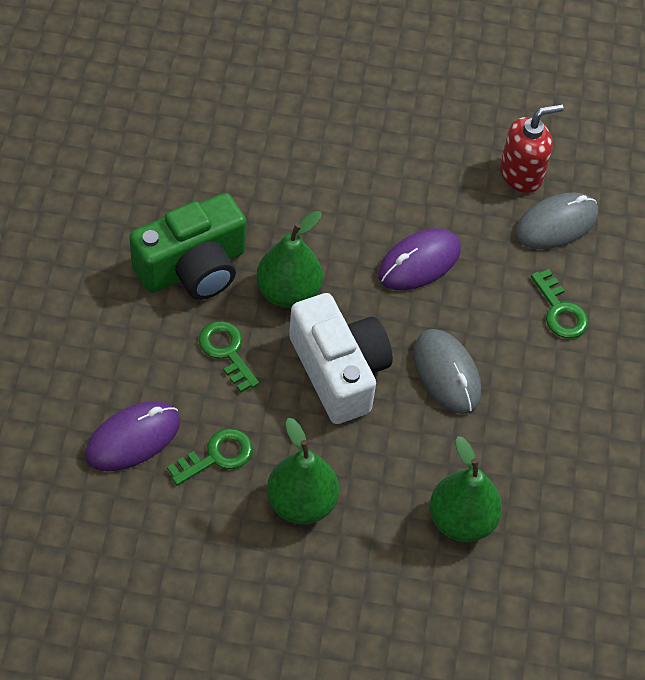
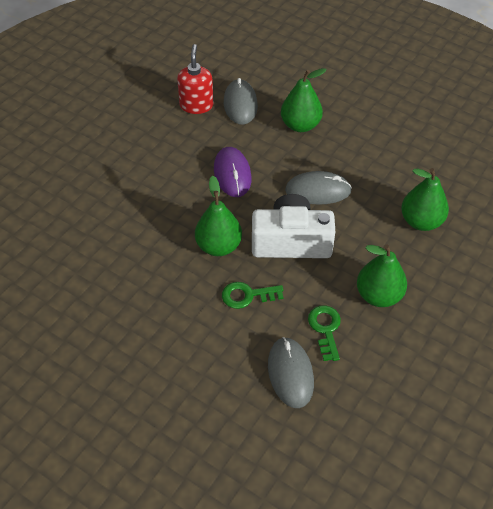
camera: 60 degrees left, 5 degrees down
purple mouse [85,401,180,471] -> grey mouse [268,337,314,408]
green camera [129,193,246,300] -> none
green key [531,269,589,339] -> green pear [281,68,327,132]

